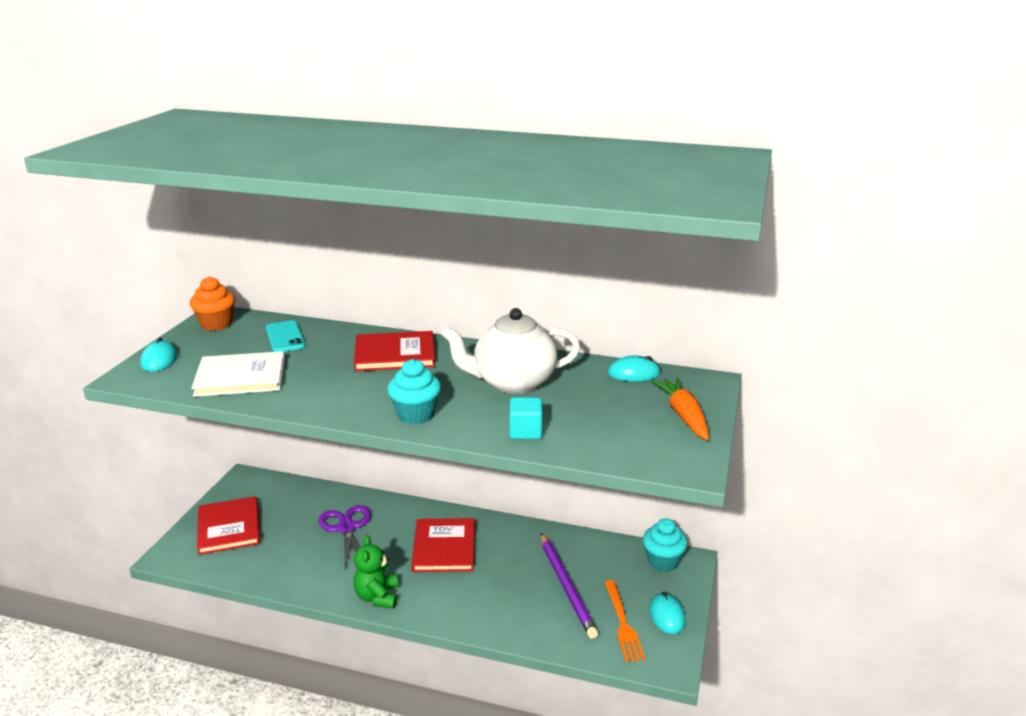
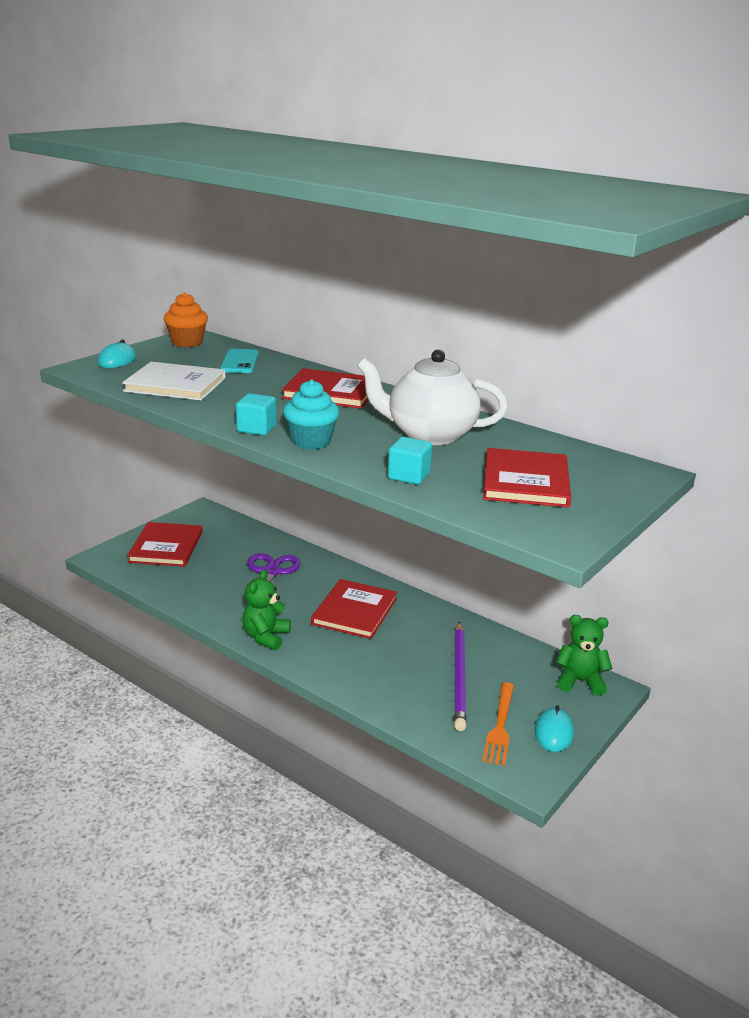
camera: 20 degrees right, 0 degrees up
turquoise mouse [608,355,661,381] -> none
turquoise cupcake [643,518,688,572] -> green teddy bear [556,615,612,696]
orange carrot [651,377,709,440] -> none
none -> turquoise cube [236,393,276,435]
none -> red book [483,448,571,508]

